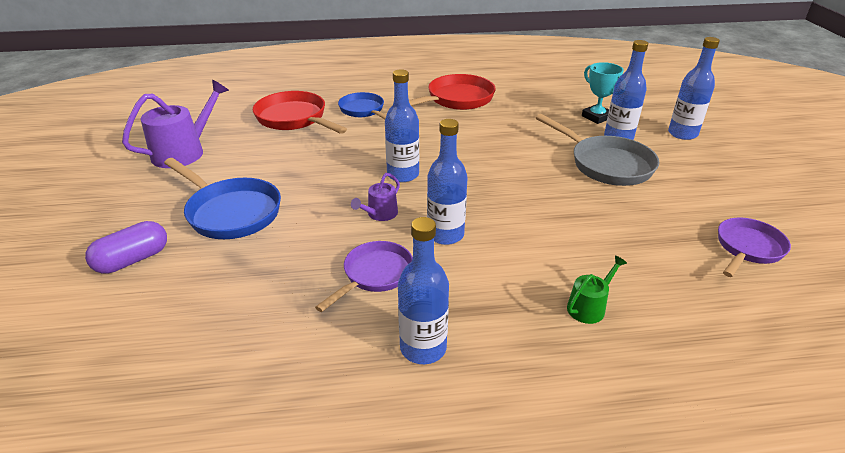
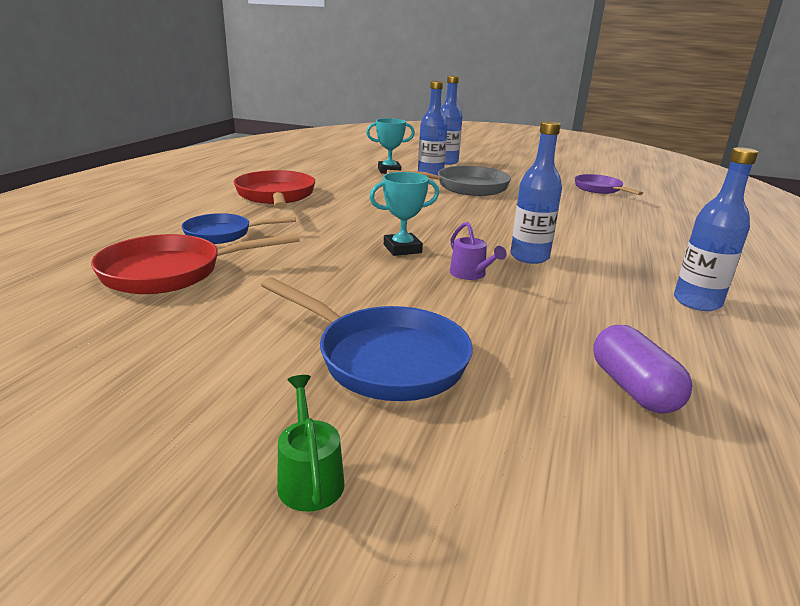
camera: 65 degrees left, 10 degrees down
purple capsule [85,221,167,274] -> purple capsule moved to [593,325,693,413]
purple watering can [122,80,229,168] -> none
blue pan [164,158,281,239] -> blue pan turned 60 degrees clockwise [261,277,473,401]
purple pan [315,241,413,312] -> none
blue bottle [385,69,419,182] -> turquoise trophy [369,172,439,256]
green watering can [567,255,627,324] -> green watering can moved to [277,375,345,512]

